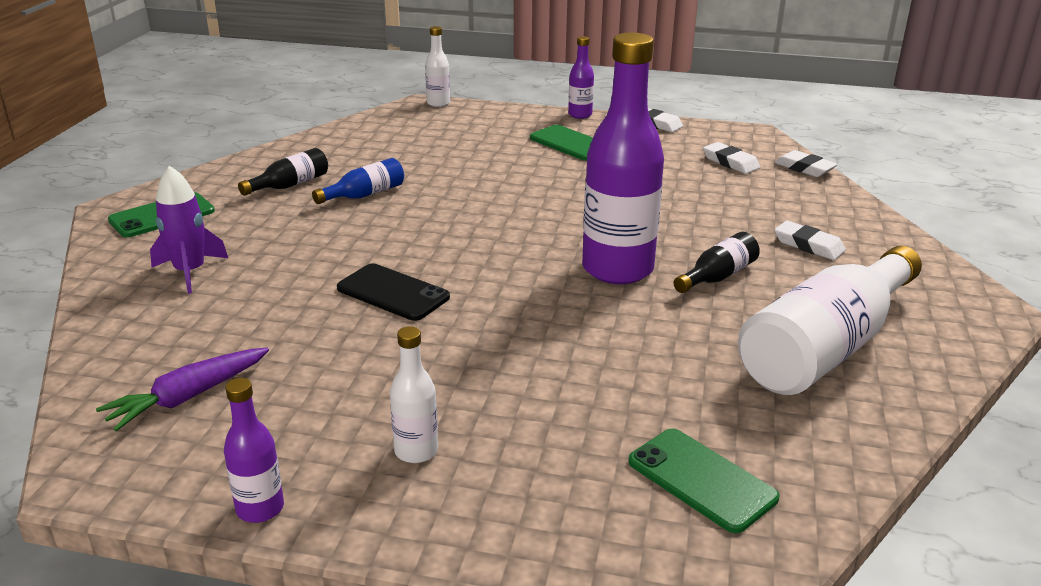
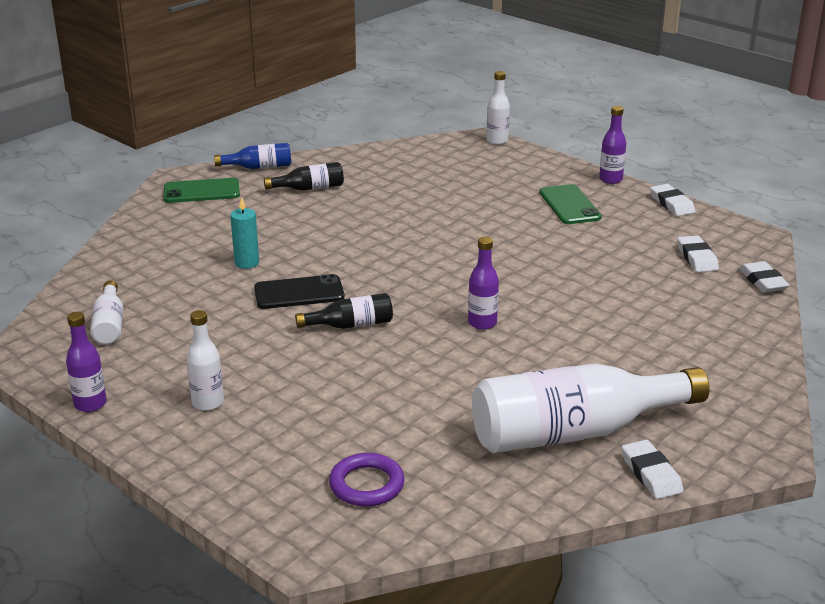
camera: 30 degrees right, 0 degrees up
purple carrot [96,347,269,431] -> white bottle [90,280,123,344]
purple rocket [150,166,228,294] -> none
blue bottle [312,158,404,204] -> blue bottle moved to [214,143,291,169]
black phone [337,264,450,321] -> black phone turned 75 degrees counterclockwise [254,274,345,309]
purple bottle [582,32,664,284] -> purple bottle [468,237,499,330], size x0.46
green phone [628,428,779,533] -> purple ring [329,453,404,507]
black bottle [673,232,760,293] -> black bottle moved to [295,293,393,329]
white eraser [774,221,846,260] -> white eraser moved to [621,440,684,499]
none -> turquoise candle [230,197,259,269]

